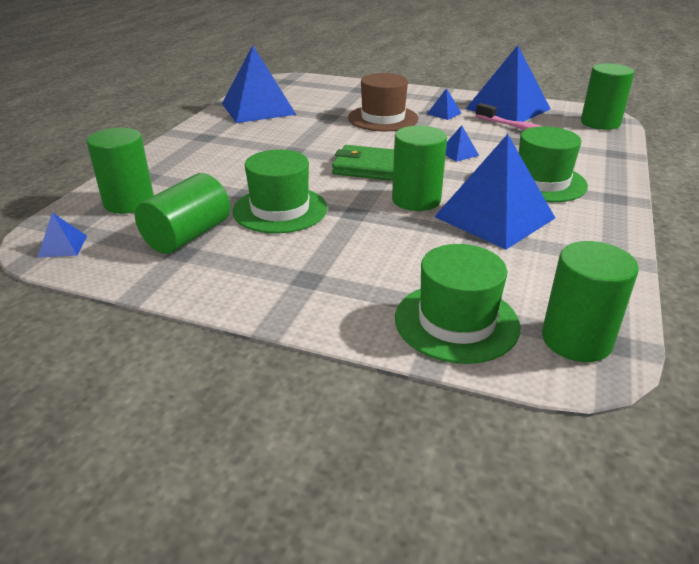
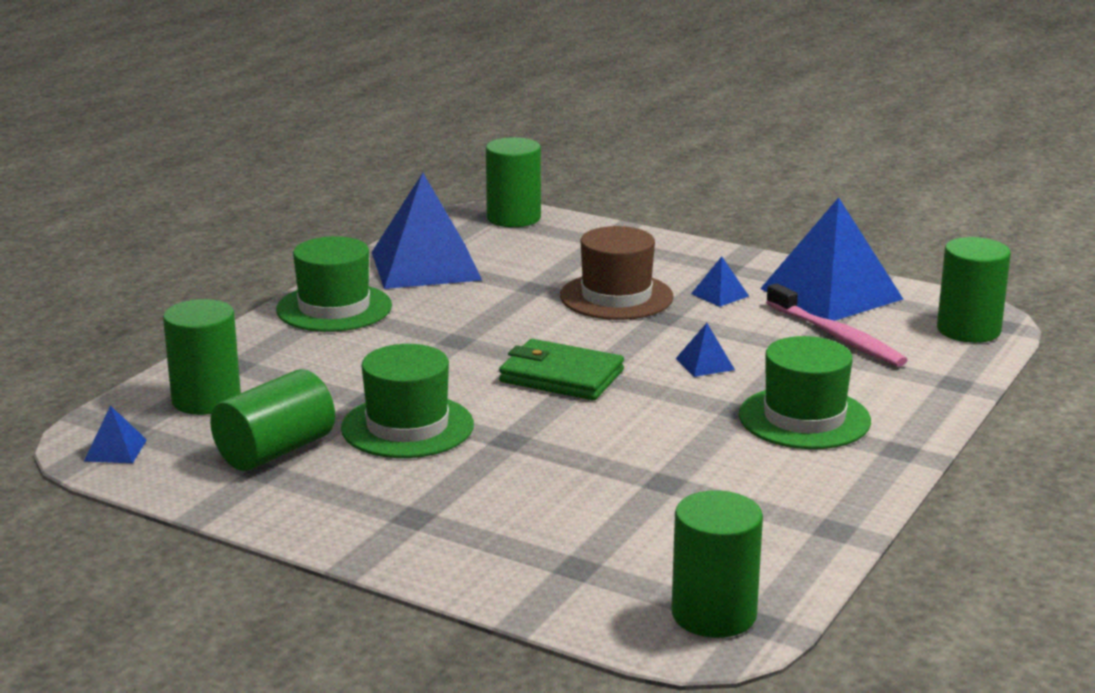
camera: 10 degrees right, 10 degrees down
green cylinder [392,126,447,211] -> green cylinder moved to [486,137,541,227]
green hat [395,244,521,364] -> green hat moved to [276,236,392,332]
blue pyramid [434,134,555,250] -> none

